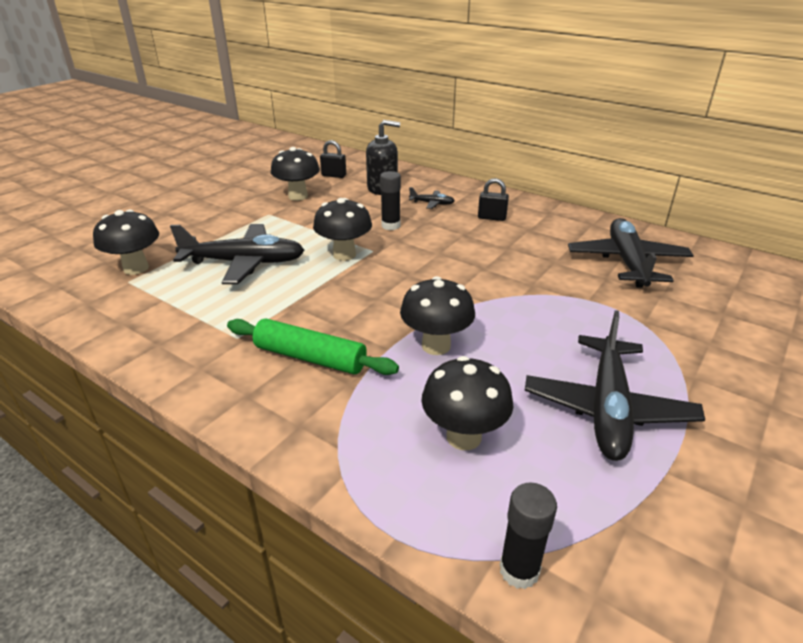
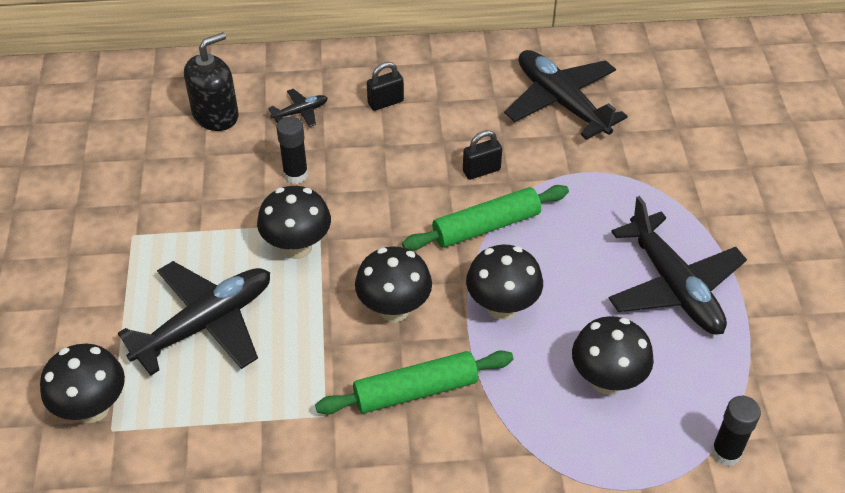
camera: 40 degrees left, 15 degrees up
black mushroom [271,147,320,201] -> black mushroom moved to [355,246,432,322]
black padlock [320,140,346,178] -> black padlock moved to [463,130,502,180]
none -> green rolling pin [402,185,569,251]

